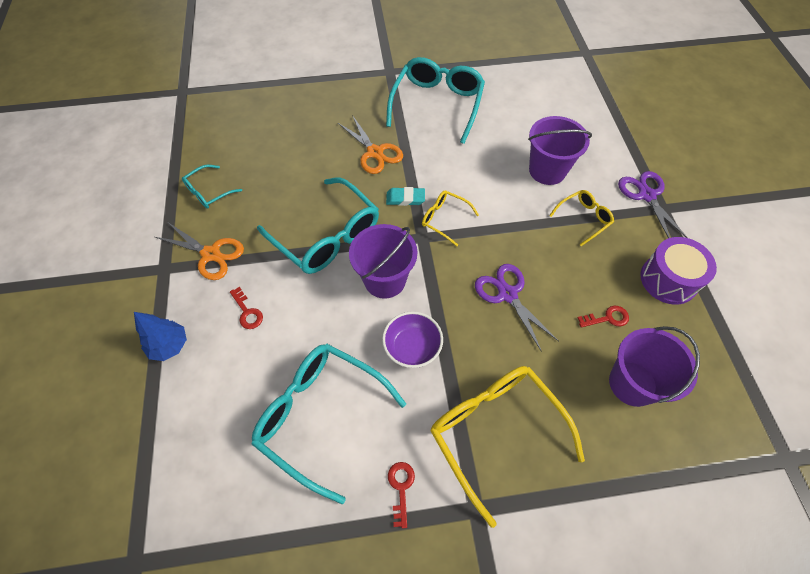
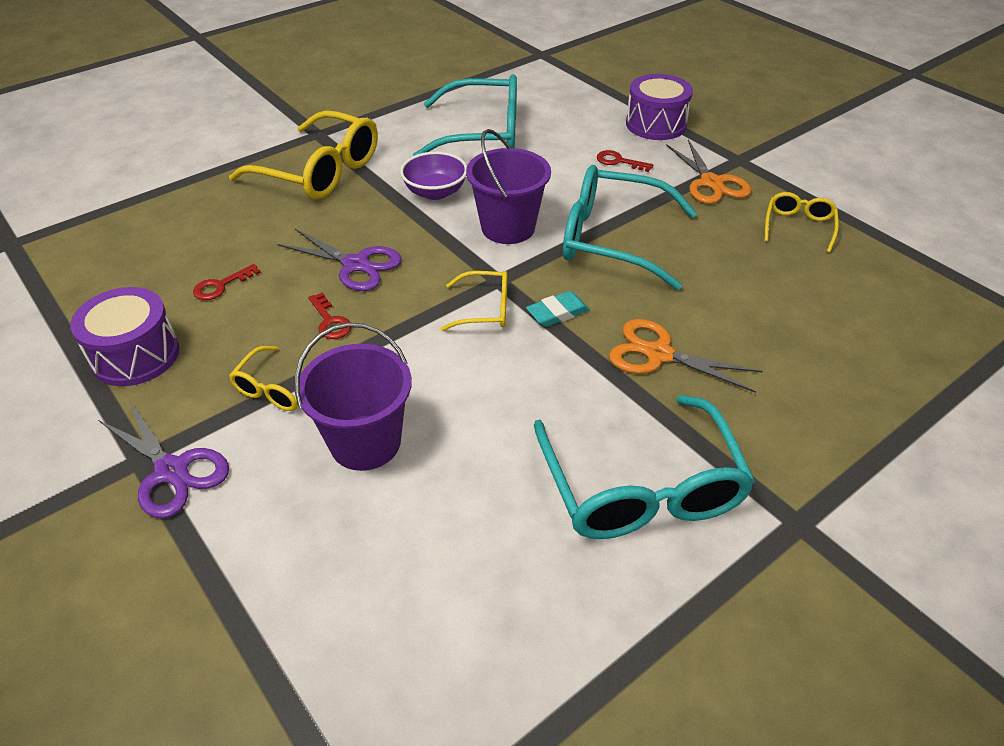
camera: 150 degrees right, 15 degrees down
blue tree [134,312,187,361] -> purple drum [626,74,693,140]
orange scissors [155,223,244,280] -> orange scissors turned 105 degrees counterclockwise [666,140,752,204]
turquoise glasses [182,165,242,209] -> yellow glasses [764,192,839,253]
red key [388,462,415,528] -> red key moved to [308,292,351,339]
purple bucket [609,326,700,407] -> none

